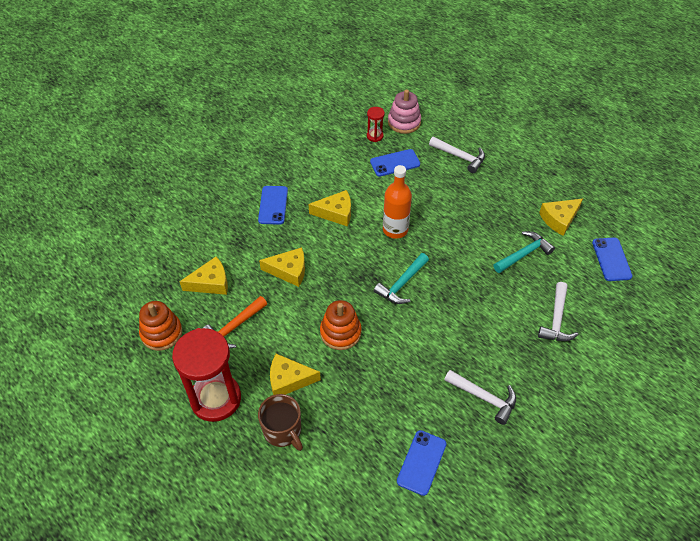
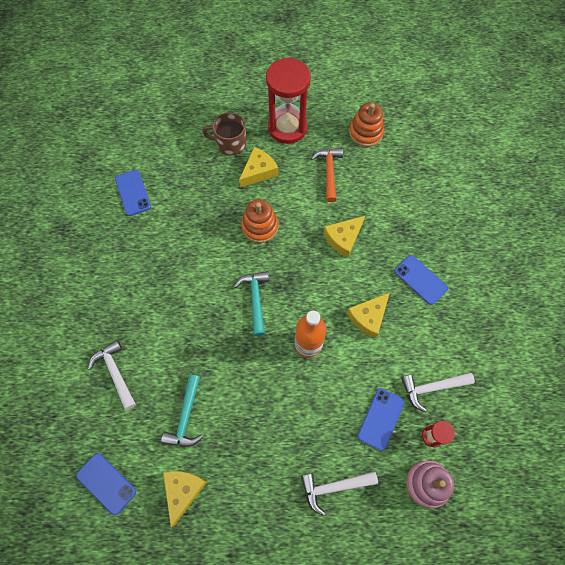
camera: 135 degrees right, 15 degrees up
yellow cheese [179,257,228,295] -> none
white hammer [444,370,516,425] -> white hammer moved to [401,372,475,412]

